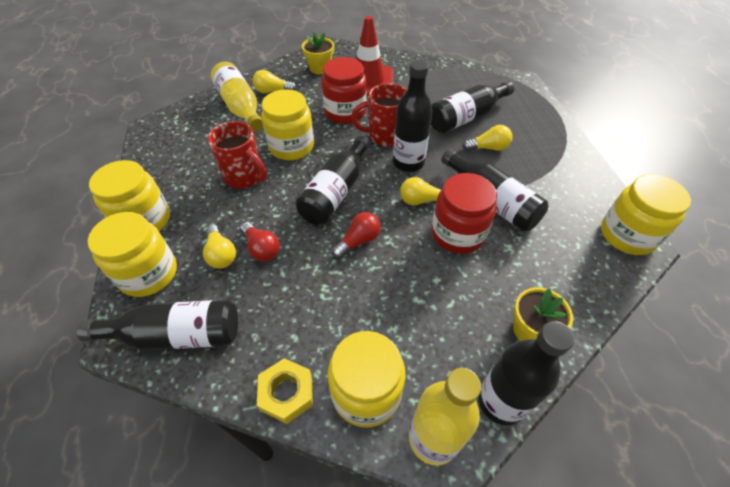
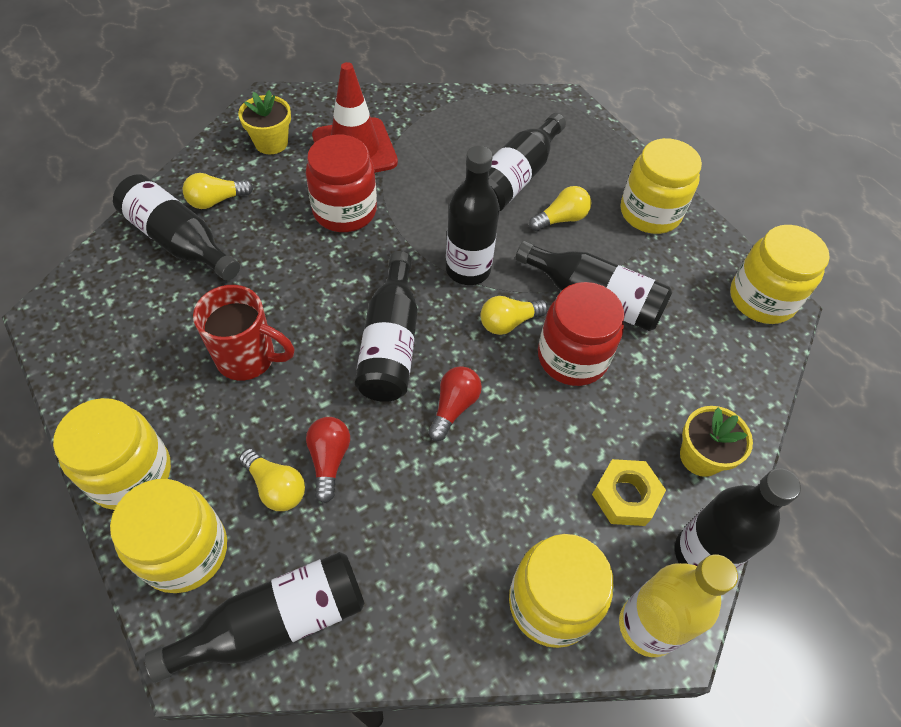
camera: 25 degrees left, 5 degrees up
yellow bottle [211,62,263,131] -> black bottle [113,174,240,280]
red light bulb [240,222,280,262] -> red light bulb turned 120 degrees counterclockwise [306,417,350,503]
yellow nut [257,358,313,424] -> yellow nut moved to [592,459,666,526]
yellow jar [261,89,314,160] -> yellow jar moved to [621,138,702,234]
red mug [351,83,407,147] -> none

